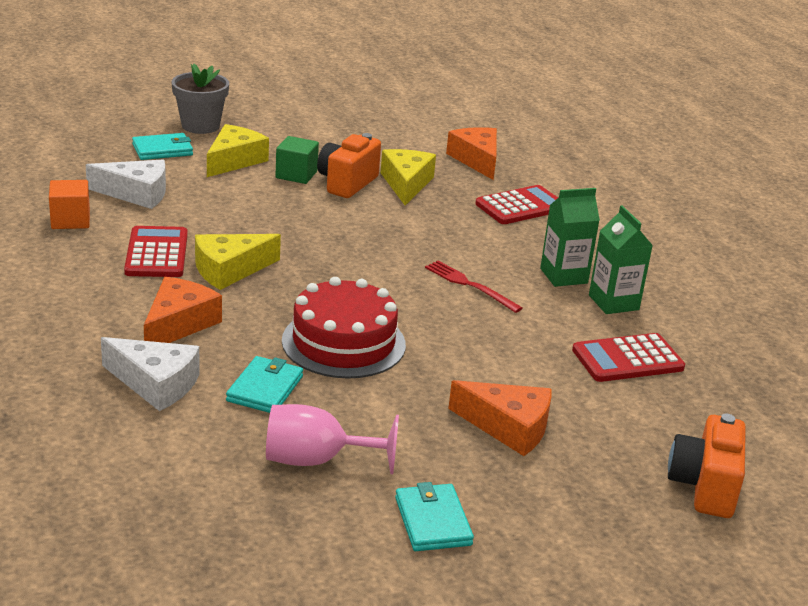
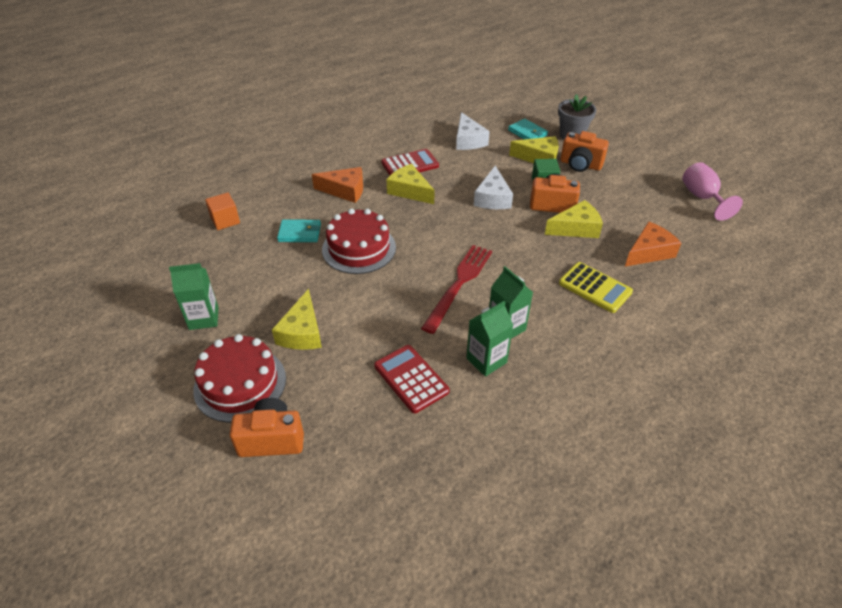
camera: 75 degrees right, 15 degrees up
orange cube [49,180,90,229] -> orange cube moved to [205,192,240,230]
white cheese [101,337,200,411] -> white cheese moved to [474,166,513,209]
pink goblet [266,404,399,474] -> pink goblet moved to [682,162,743,221]
turquoise wallet [395,482,474,551] -> green carton [169,263,219,330]
red fork [425,261,523,313] -> red fork [421,245,492,334], size x1.63
orange cheese [448,380,551,456] -> yellow cheese [272,289,322,350]
red calculator [475,185,558,224] -> yellow calculator [559,262,633,313]
none -> red cake [193,334,286,422]
none -> orange camera [560,131,609,172]

